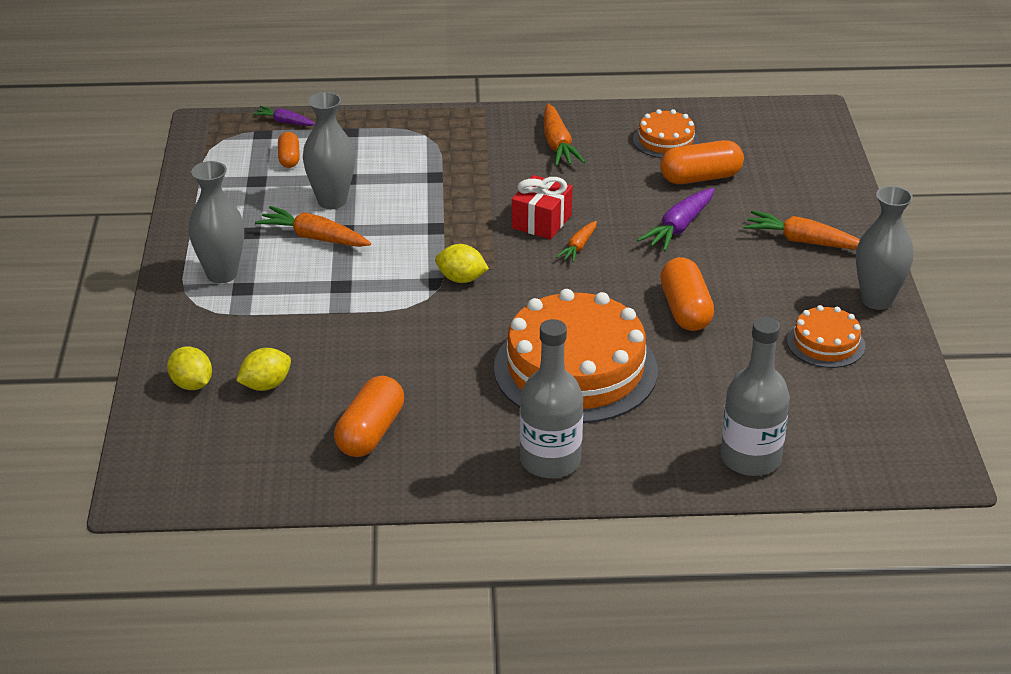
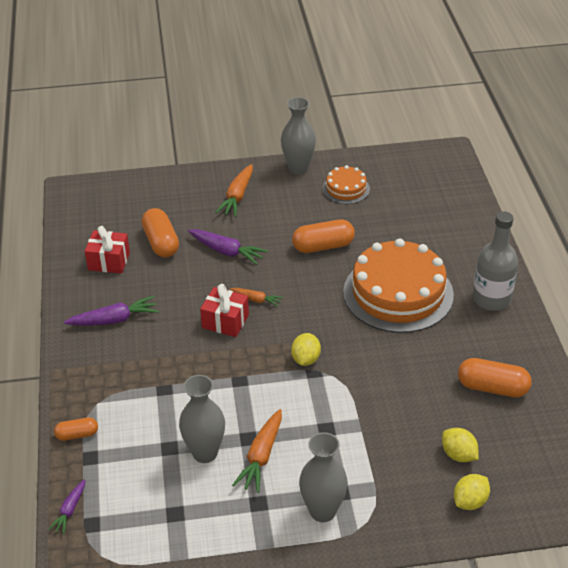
camera: 95 degrees left, 5 degrees up
orange capsule [278,132,300,168] -> orange capsule moved to [54,417,98,441]
orange carrot [544,104,585,166] -> purple carrot [64,296,159,326]
orange cake [633,109,699,158] -> red gift [85,226,130,274]
grey bottle [720,317,790,476] -> none

